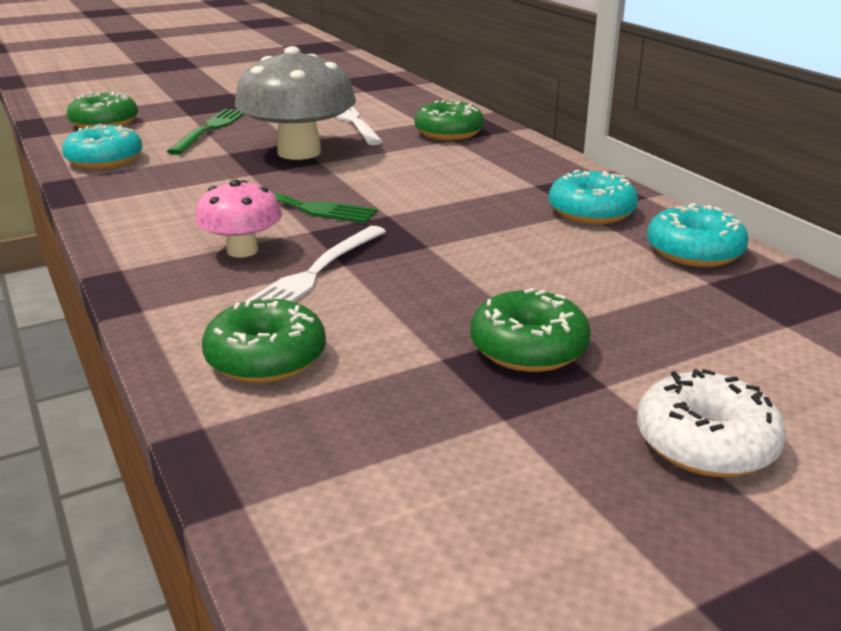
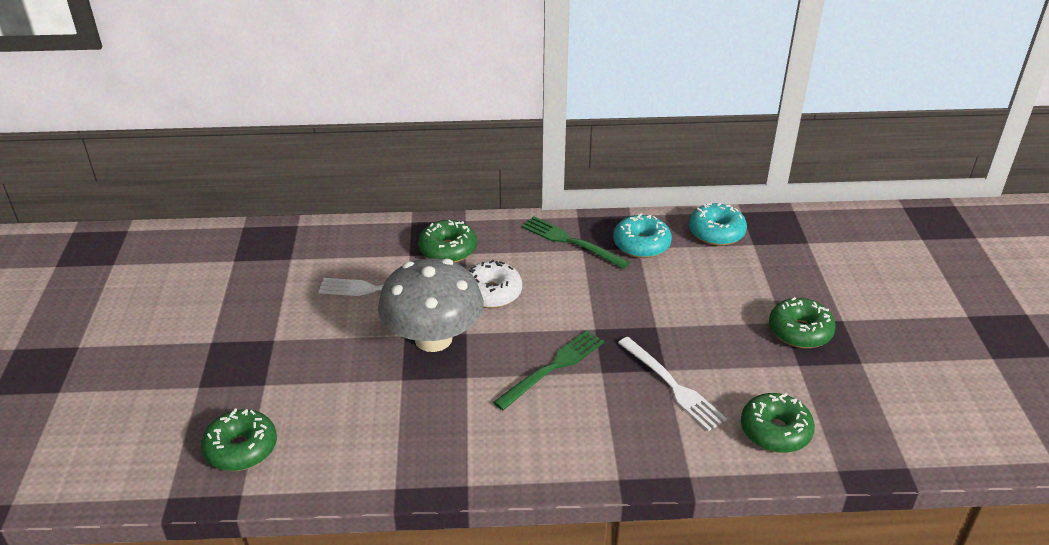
camera: 65 degrees left, 10 degrees up
turquoise donut [62,124,143,169] -> none
green fork [167,109,244,155] -> green fork moved to [521,216,630,269]
pink mushroom [195,179,282,257] -> none
white donut [637,369,786,477] -> white donut moved to [468,260,522,308]

